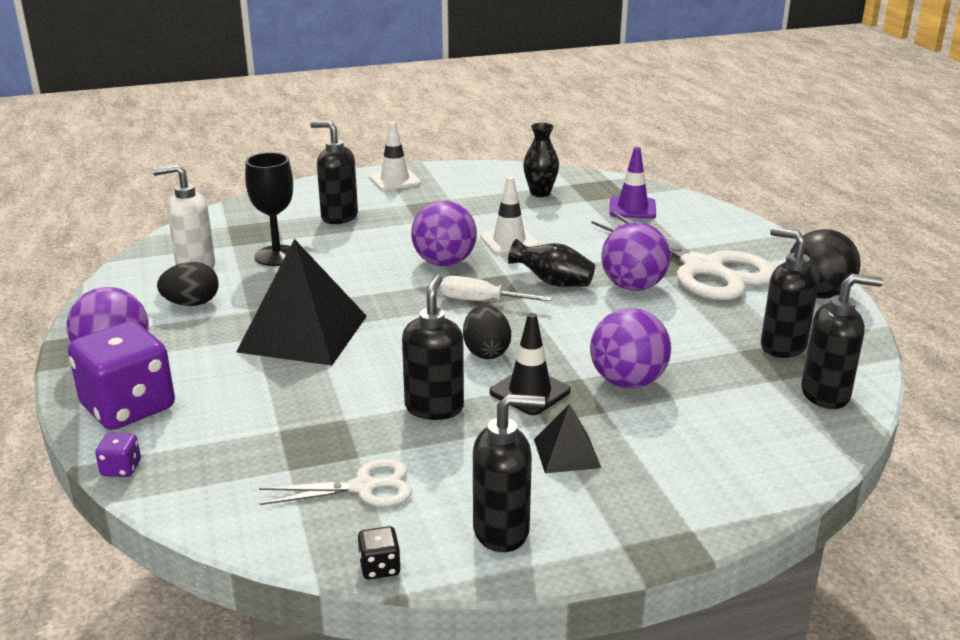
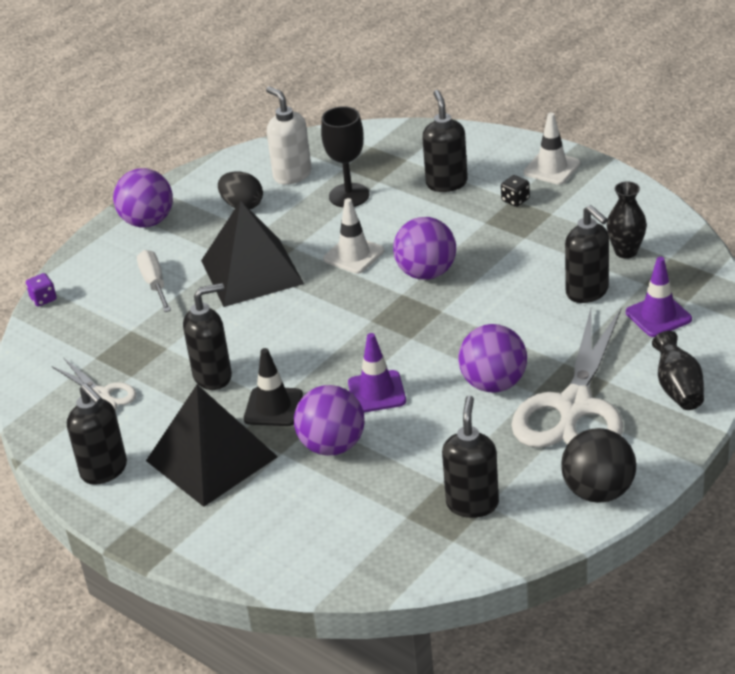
camera: 60 degrees right, 10 degrees up
purple dice [68,321,175,430] -> none
black dice [358,526,401,580] -> black dice moved to [501,175,530,207]
white screwdriver [440,276,552,302] -> white screwdriver moved to [137,250,171,312]
black egg [463,305,511,359] -> none
white traffic cone [480,176,539,255] -> white traffic cone moved to [323,198,384,274]
black vase [508,239,595,287] -> black vase moved to [652,331,704,410]
black pyramid [534,404,601,473] -> black pyramid [146,384,278,507], size x2.10
black soap dispenser [801,274,883,409] -> black soap dispenser moved to [565,205,609,303]
none -> purple traffic cone [348,333,406,413]

